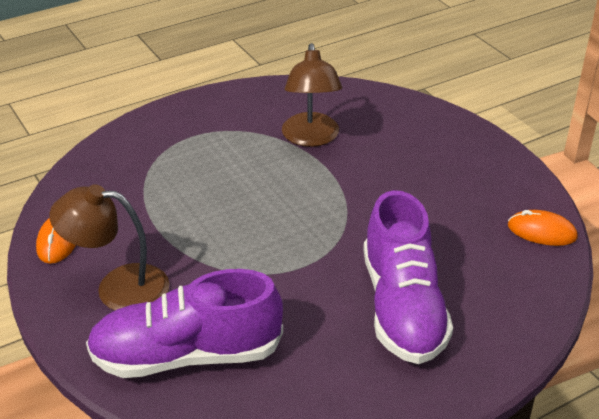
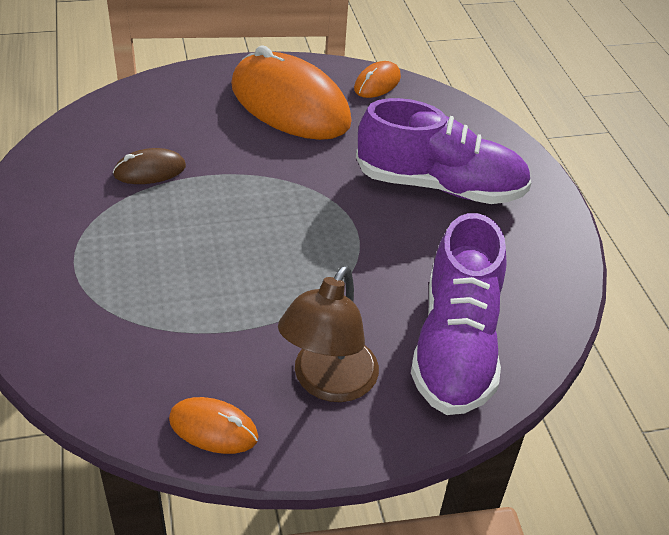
camera: 75 degrees left, 5 degrees up
brown lamp [282,43,342,147] -> brown mouse [113,148,186,184]
none -> orange mouse [231,45,352,140]

